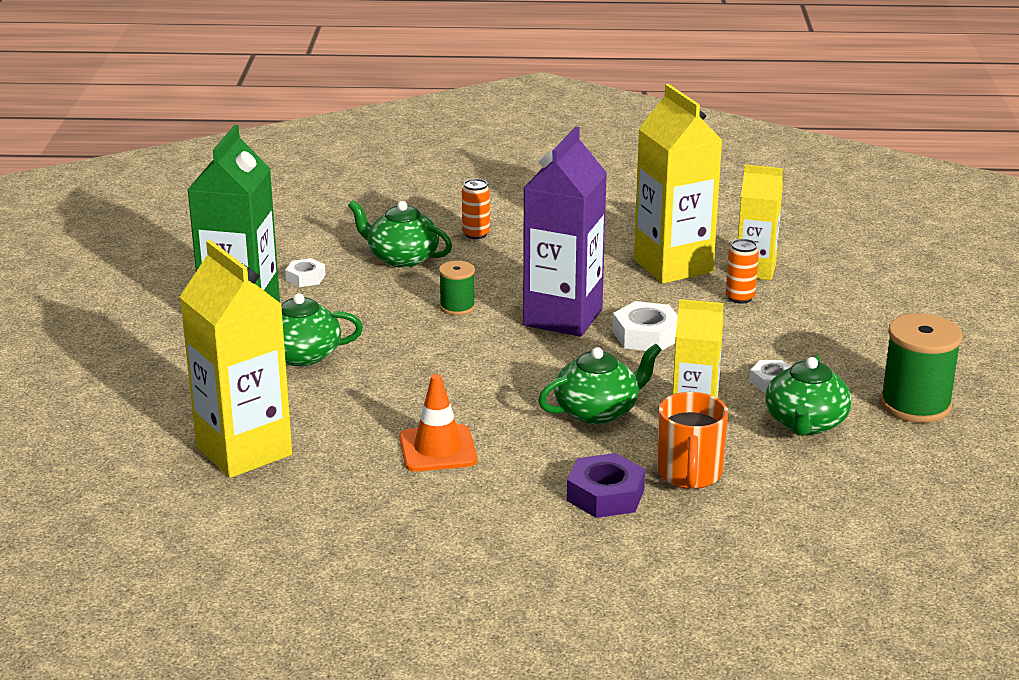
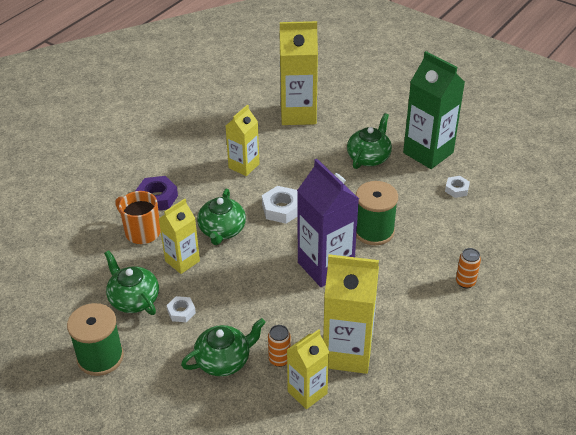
camera: 125 degrees right, 15 degrees up
green teapot [348,200,452,268] -> green teapot moved to [181,318,266,376]
orange traffic cone [399,374,477,472] -> yellow carton [226,105,260,176]
green spool [439,261,475,315] -> green spool [356,181,398,245], size x1.79
white nut [612,301,678,351] -> white nut moved to [262,186,298,224]

